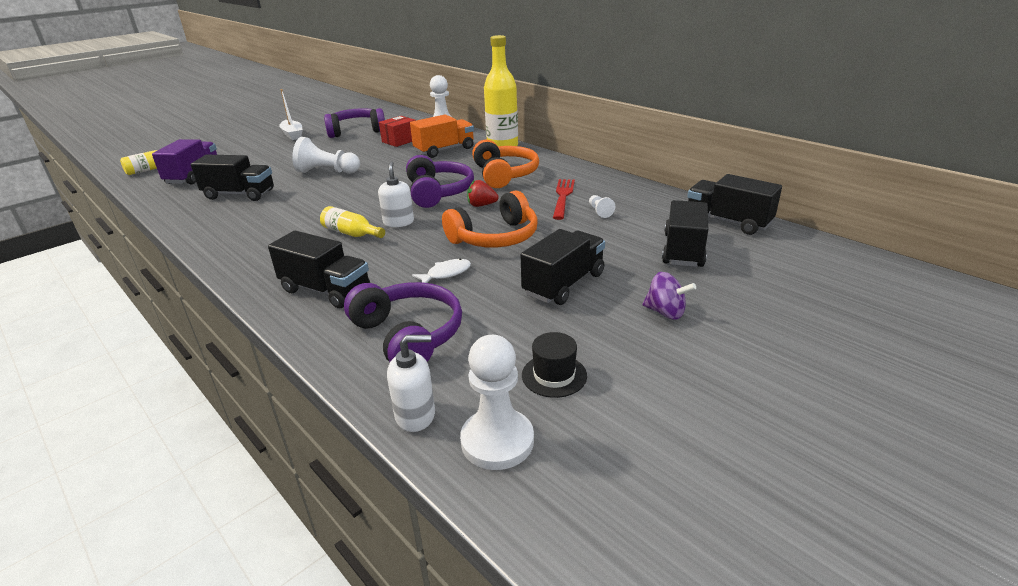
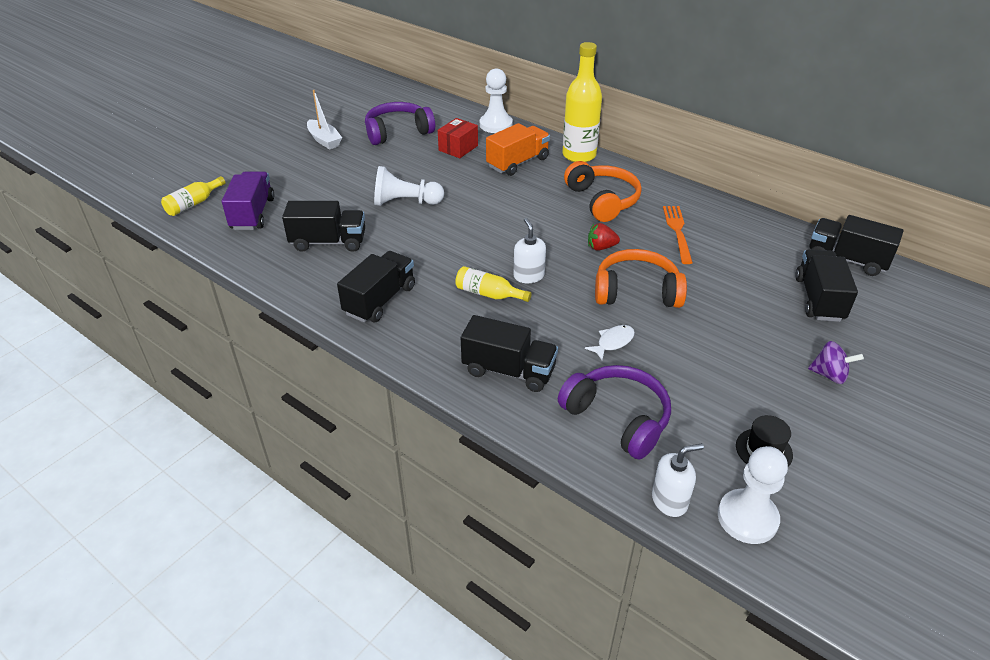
camera: 10 degrees left, 10 degrees up
purple headphones [406,155,474,208] -> none
orange headphones [442,191,538,248] -> orange headphones turned 135 degrees counterclockwise [595,249,687,308]
black truck [521,229,605,305] -> black truck moved to [337,251,415,322]
red fork [553,179,575,220] -> orange fork [663,206,693,264]
white pawn [589,195,615,218] -> none

